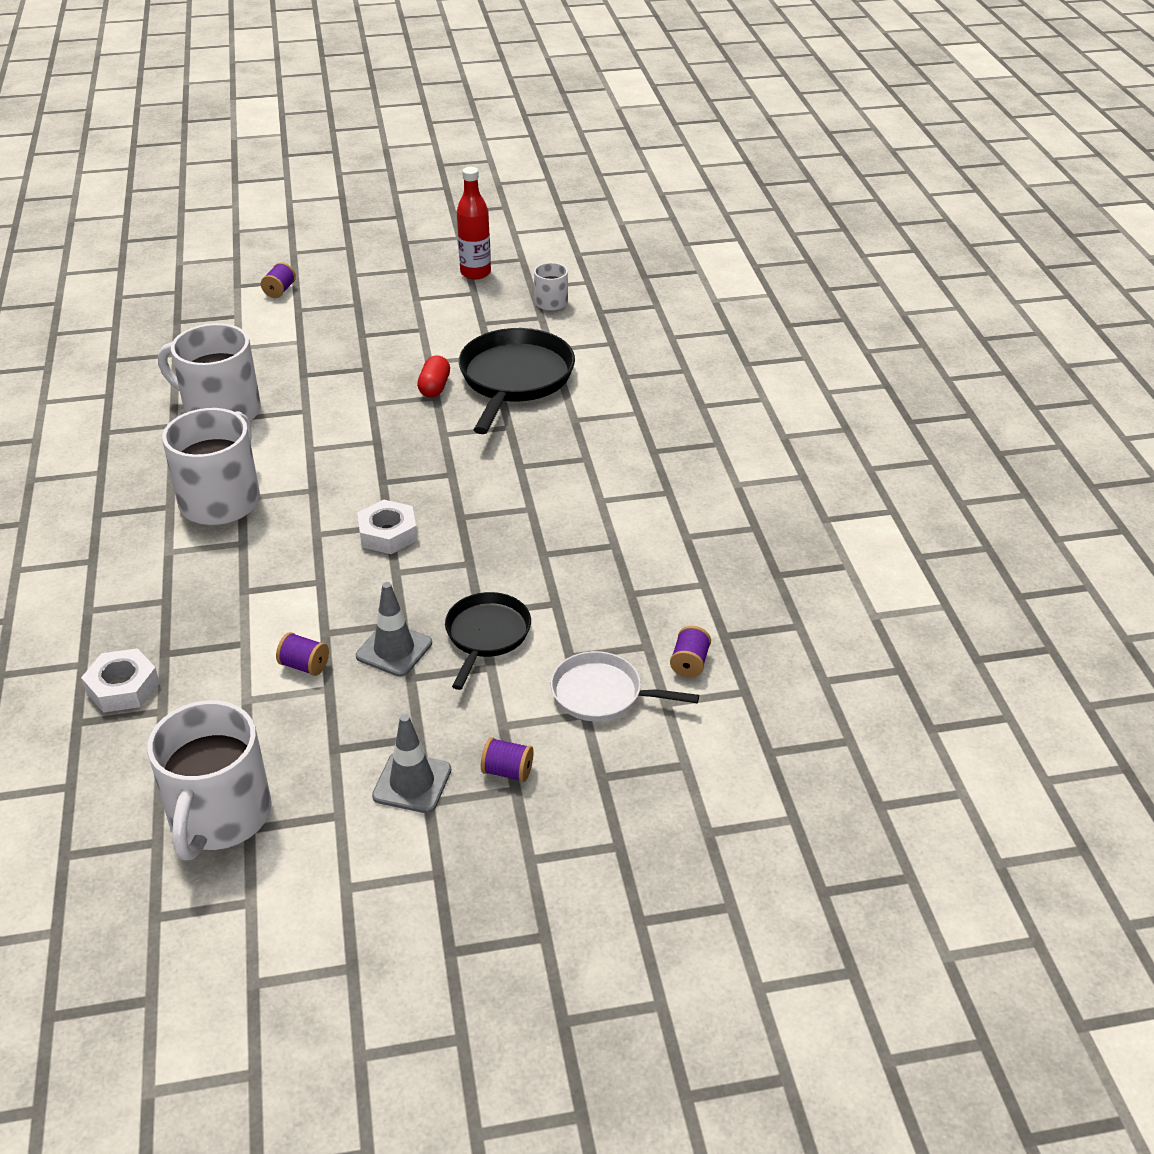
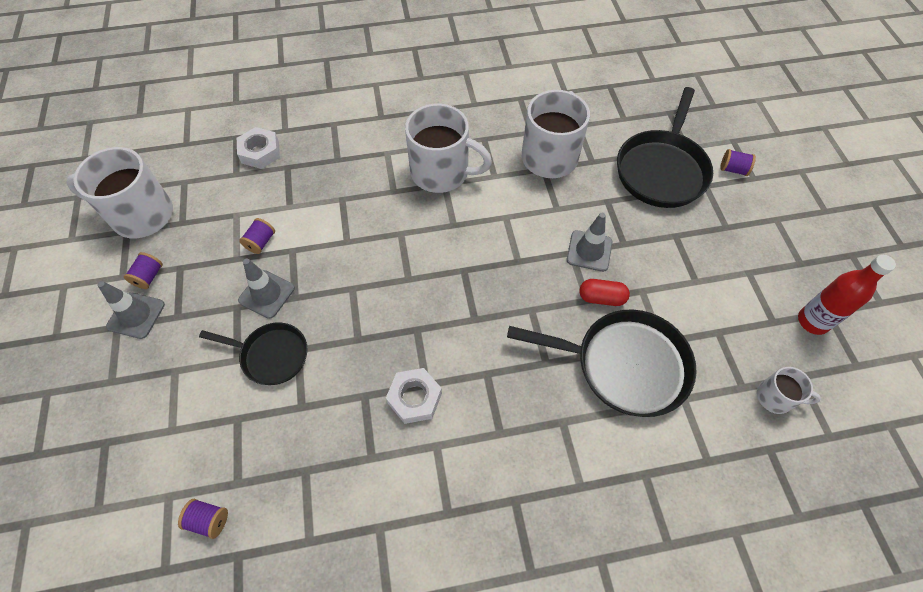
camera: 90 degrees right, 20 degrees up
white nut [357,500,417,554] -> white nut moved to [386,368,442,424]
purple spool [481,737,534,782] -> purple spool moved to [124,252,163,289]
white pan [551,651,699,721] -> none
none -> grey traffic cone [567,213,612,272]
none -> black pan [617,87,713,208]

